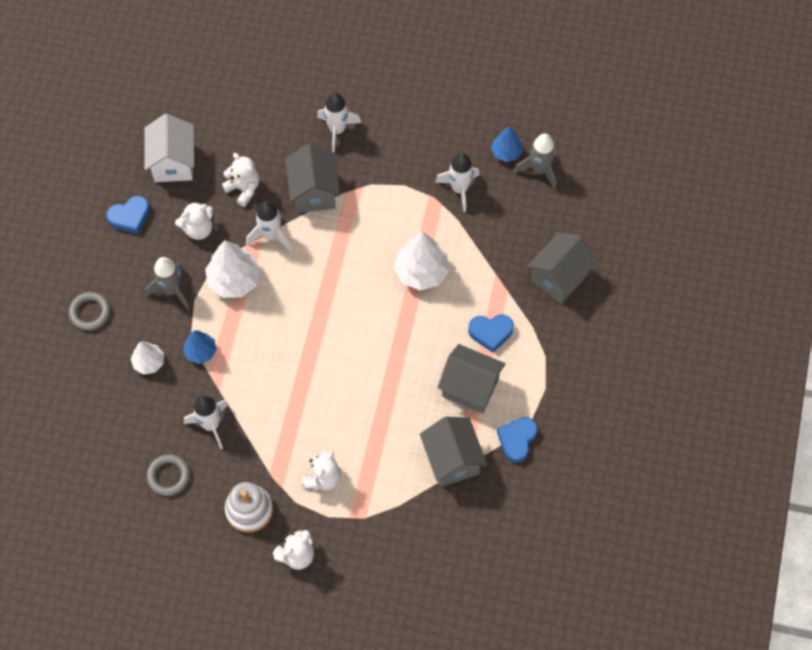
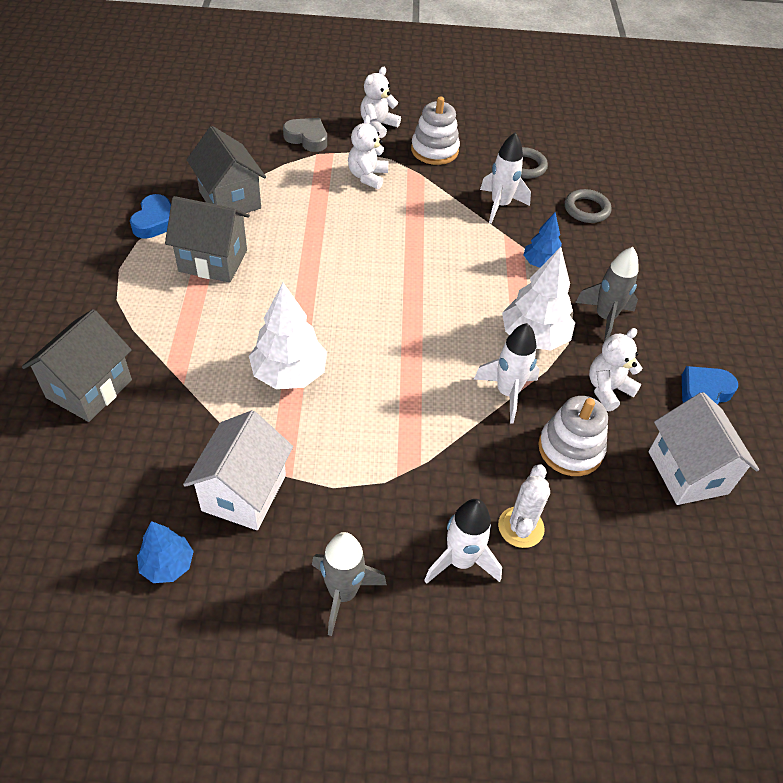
camera: 165 degrees right, 15 degrees down
grey ring [69,292,110,331] -> grey ring moved to [565,189,611,223]
white tree [131,341,164,375] -> none
white teddy bear [222,153,259,207] -> white stacking toy [538,396,608,476]
grey house [285,143,340,213] -> none
white rocket [435,153,480,212] -> white house [183,410,293,530]
blue heart [468,314,514,353] -> none
grey rocket [514,134,556,190] -> grey rocket moved to [312,532,387,636]
none -> grey heart [283,118,327,152]
none -> white cactus [498,464,550,548]

